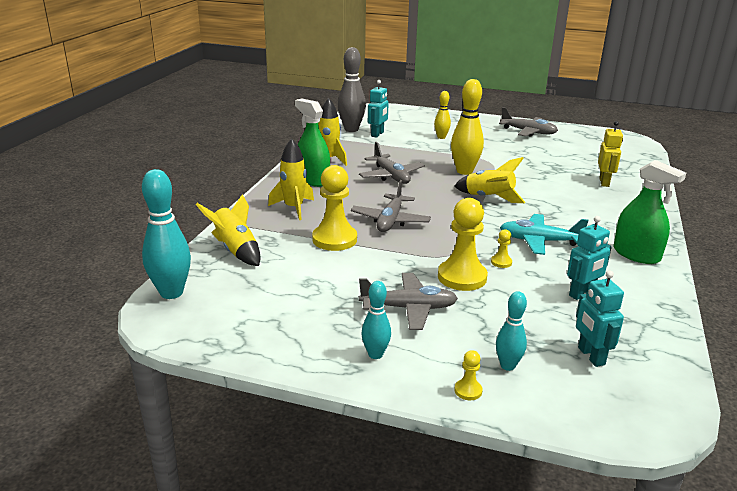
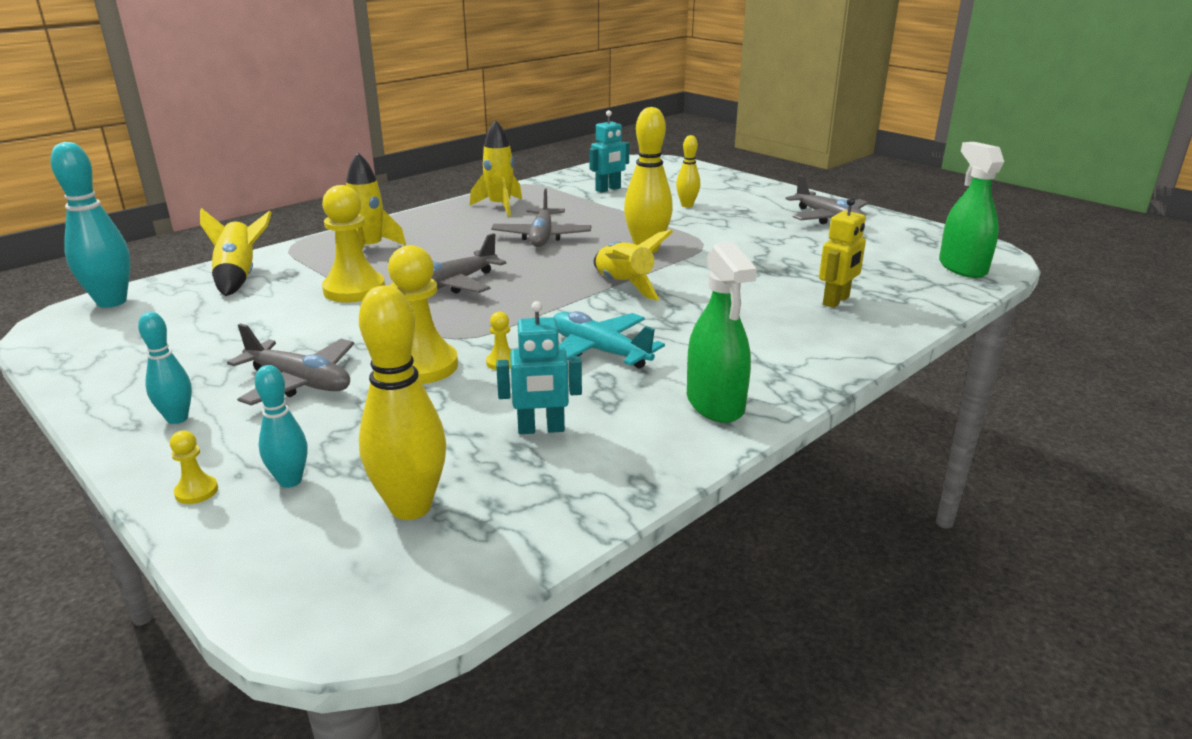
camera: 30 degrees right, 0 degrees up
green spray bottle [295,98,330,187] -> green spray bottle moved to [939,142,1004,278]
grey bowling pin [338,47,366,132] -> none
turquoise robot [576,271,624,367] -> yellow bowling pin [359,285,446,520]

